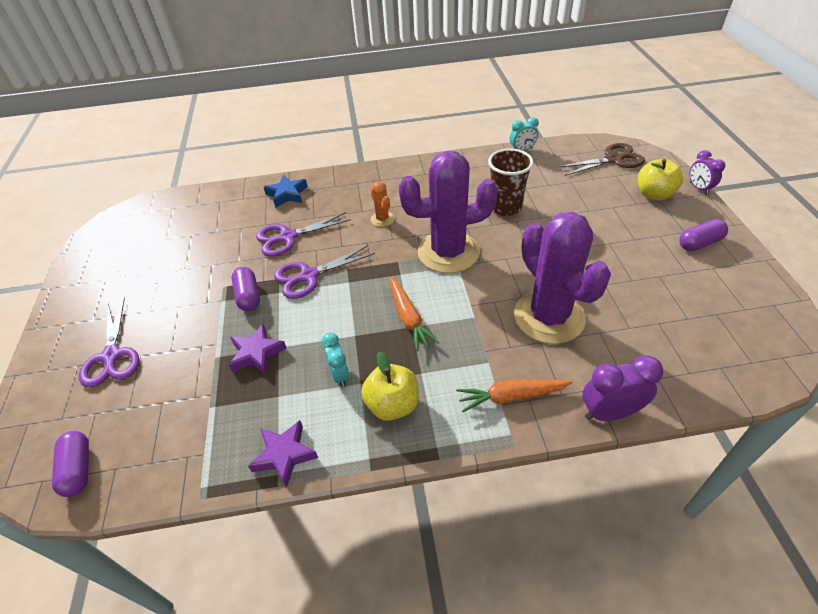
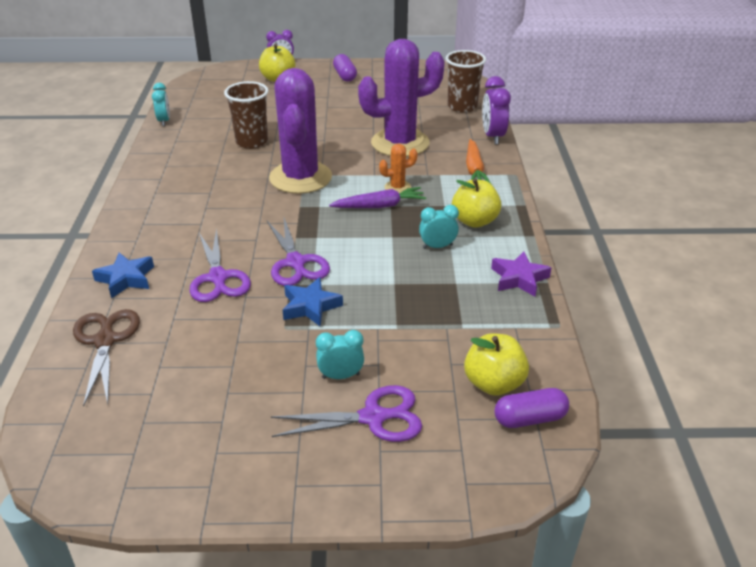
camera: 85 degrees left, 10 degrees down
purple star [229,324,287,375] -> none
purple capsule [231,267,260,311] -> blue star [283,277,343,327]
orange cactus [371,182,395,227] -> orange cactus moved to [379,144,418,193]
orange carrot [389,277,439,351] -> purple carrot [329,187,426,208]
brown scissors [558,143,645,176] -> brown scissors moved to [73,309,140,407]
none -> turquoise clock [316,330,364,379]
none -> brown cup [446,50,486,113]
none -> yellow apple [464,333,529,396]

